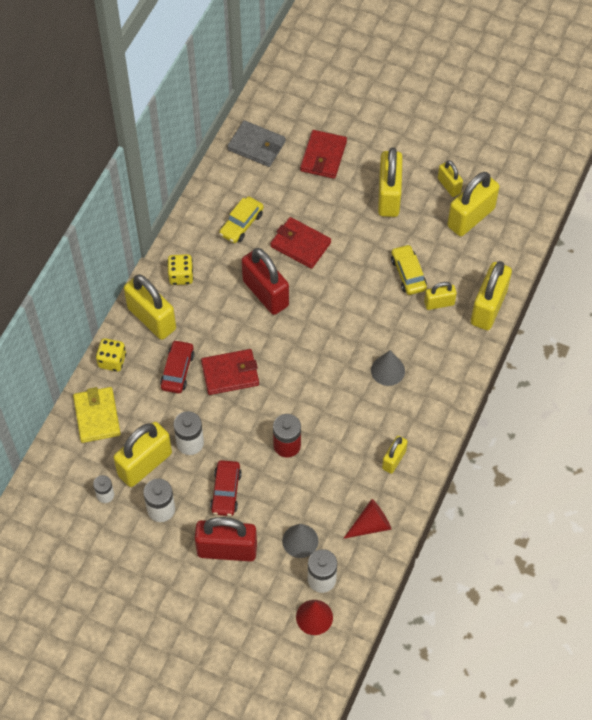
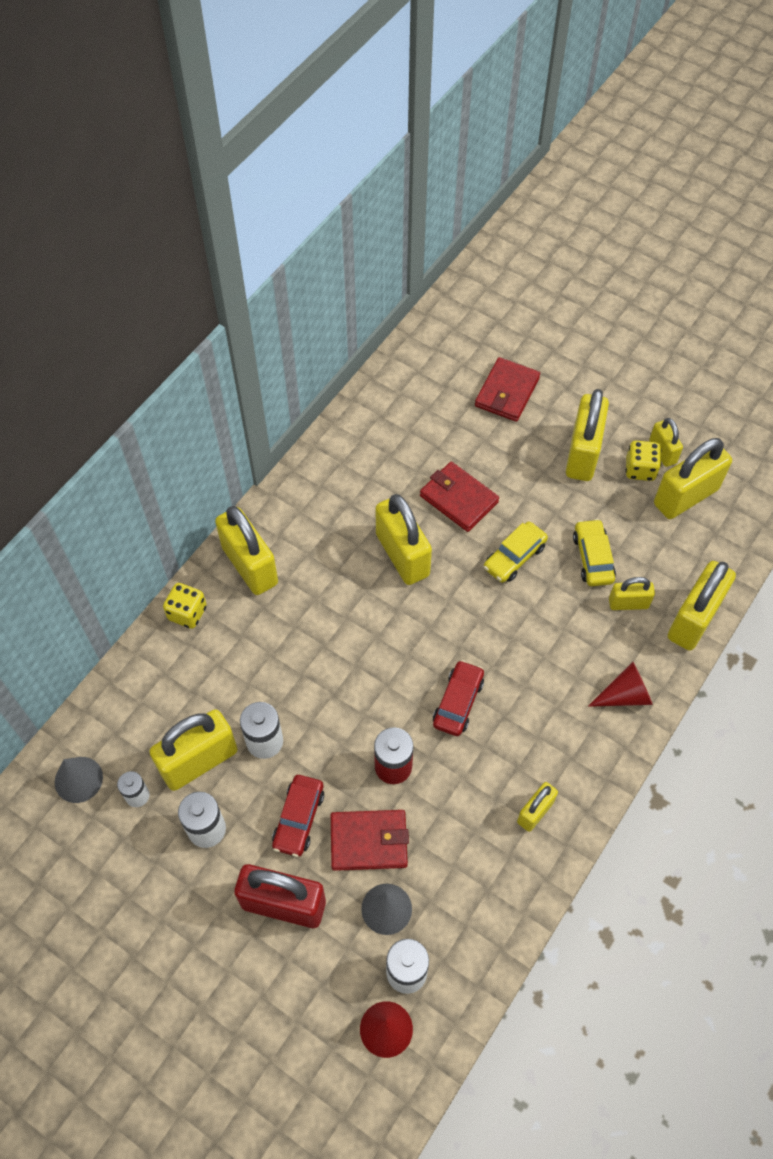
camera: 10 degrees right, 0 degrees up
yellow wallet [73,387,121,443] -> none
red car [160,340,195,393] -> red car moved to [433,660,484,736]
yellow dice [167,254,194,285] -> yellow dice moved to [625,440,662,481]
red wallet [201,349,259,395] -> red wallet moved to [331,810,409,871]
yellow car [219,196,264,243] -> yellow car moved to [484,521,548,583]
grey wallet [227,120,286,167] -> none
red padlock [242,248,289,315] -> yellow padlock [375,494,432,585]
red cone [343,499,391,539] -> red cone moved to [588,662,653,707]
grey cone [371,350,405,386] -> grey cone moved to [55,757,103,803]

